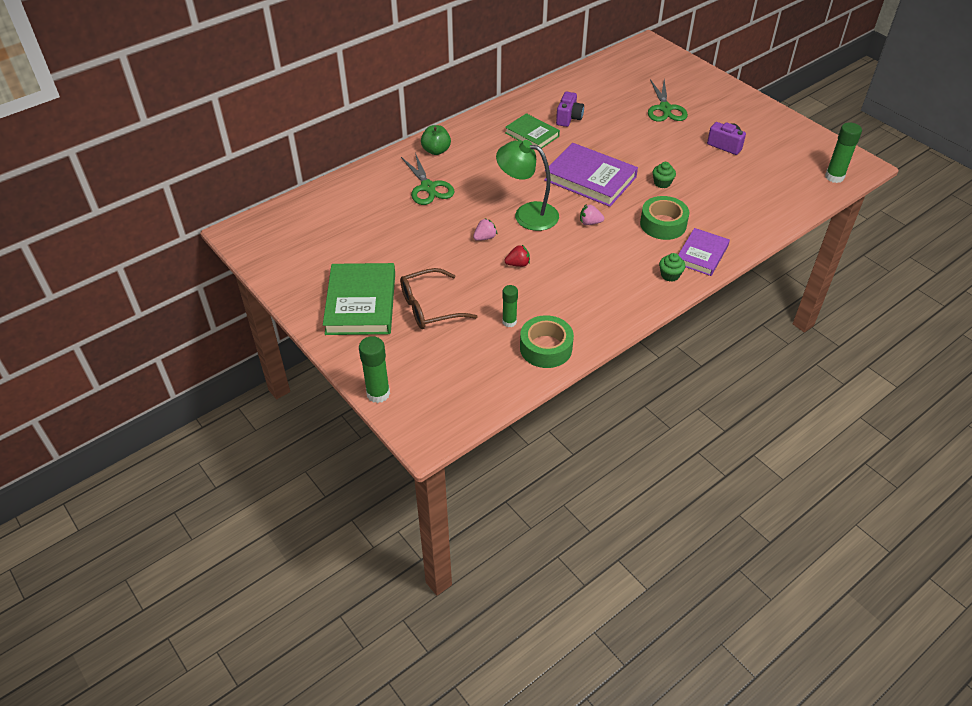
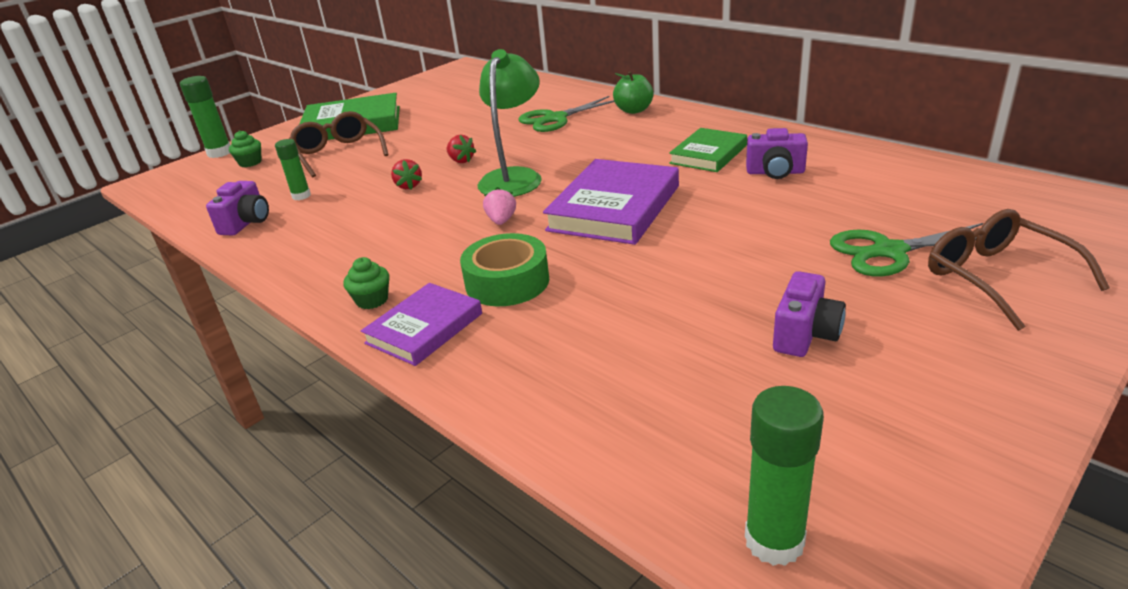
camera: 85 degrees right, 15 degrees down
pink strawberry [473,218,497,241] -> red strawberry [446,135,477,163]
green tape [520,315,574,368] -> purple camera [206,181,269,235]
green cupcake [652,162,676,188] -> green cupcake moved to [229,130,262,167]
purple book [678,228,730,276] -> purple book turned 75 degrees counterclockwise [361,283,482,366]
none -> brown glasses [928,209,1110,331]

